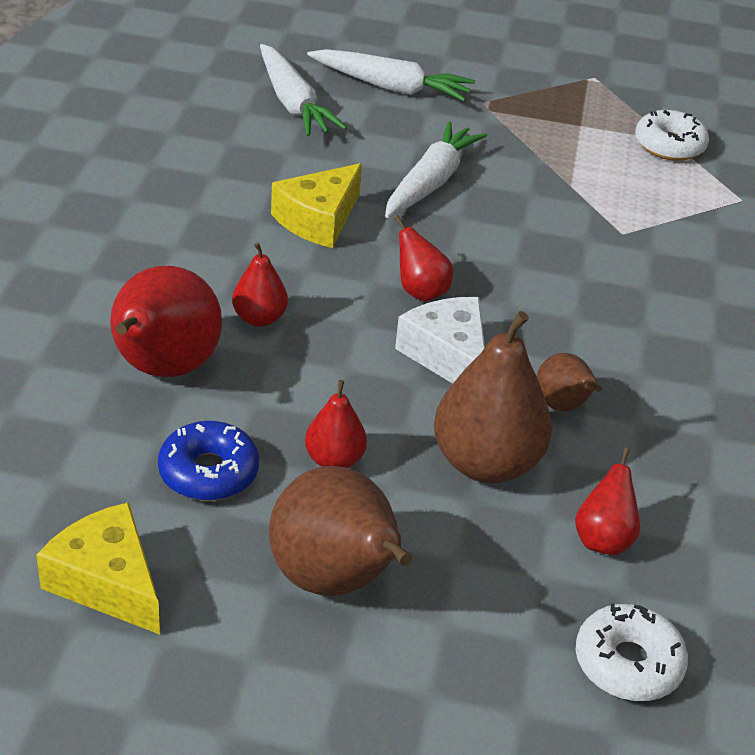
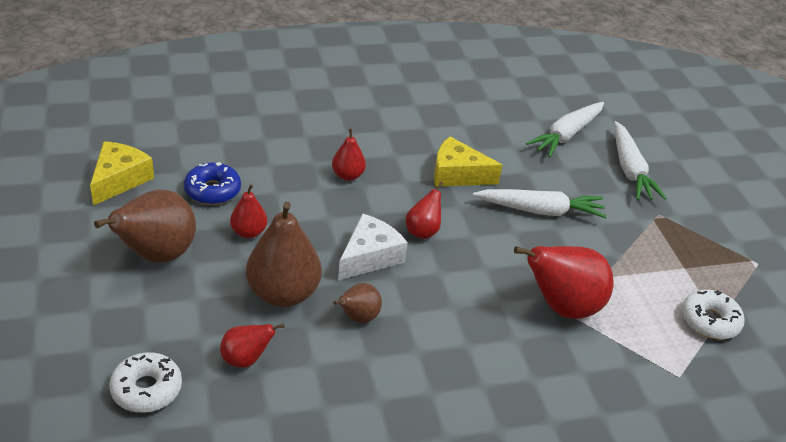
camera: 65 degrees right, 0 degrees up
red pear [110,266,222,377] -> red pear moved to [514,246,614,319]

